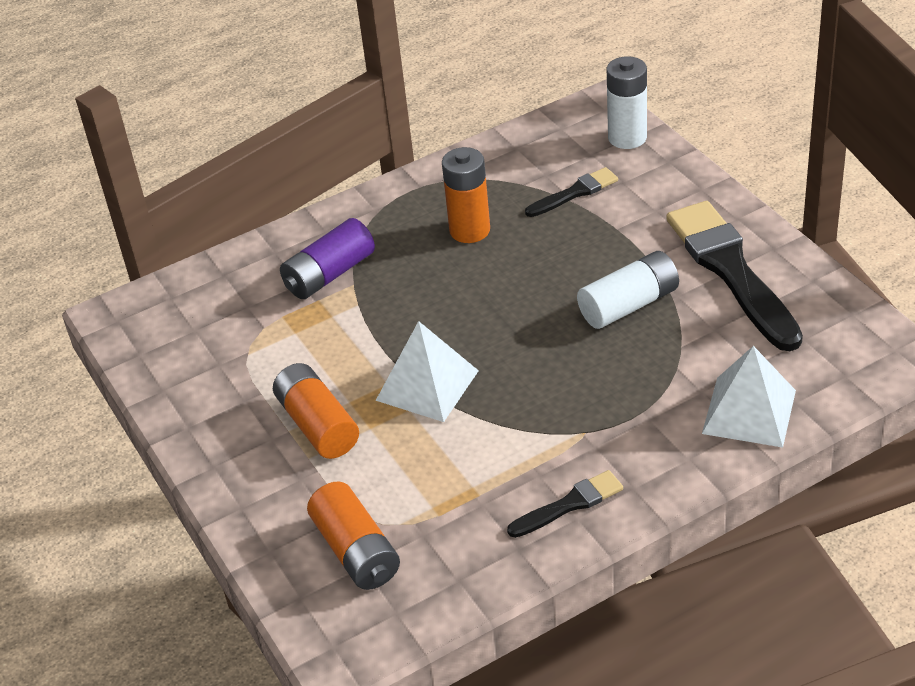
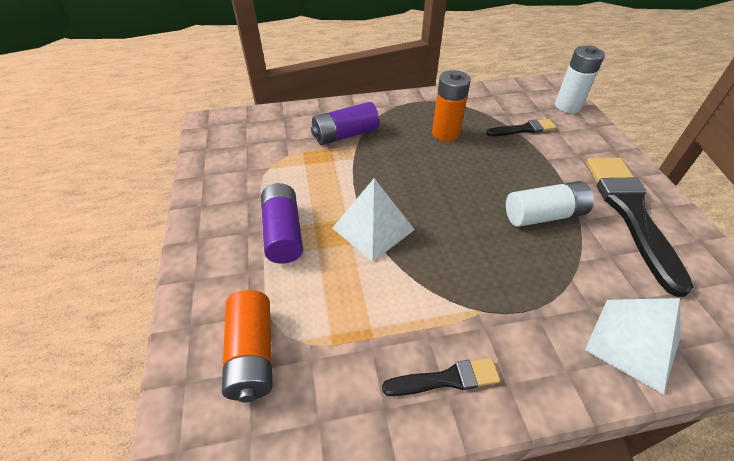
camera: 15 degrees right, 5 degrees up
orange battery [273,363,359,459] -> purple battery [261,183,303,264]

